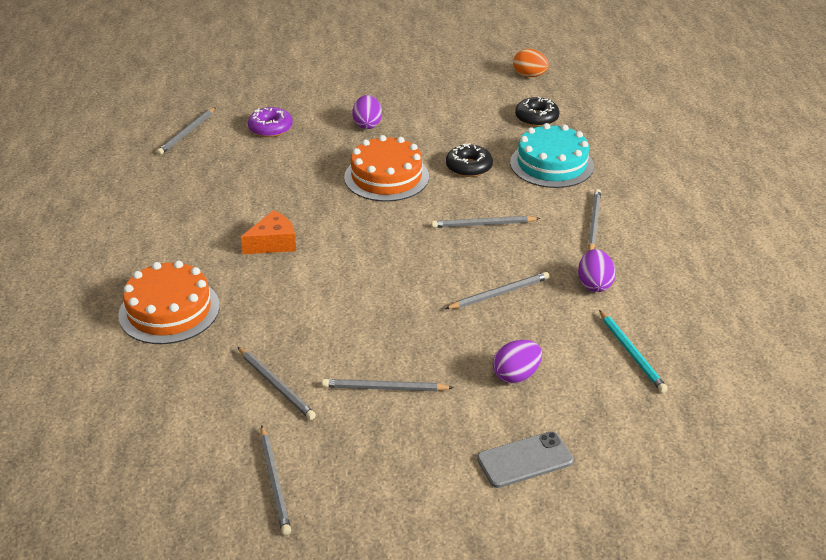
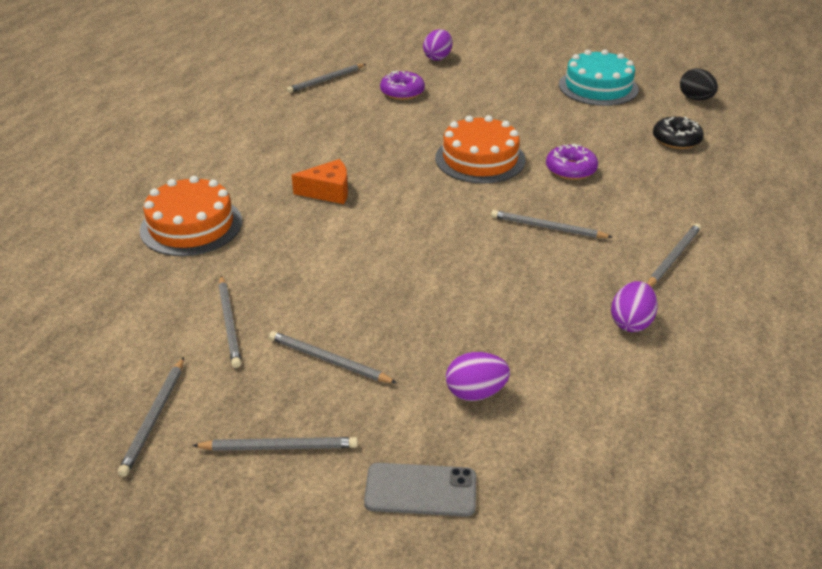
camera: 25 degrees right, 0 degrees up
purple egg [352,95,382,129] -> purple egg moved to [423,29,452,61]
grey pencil [445,272,550,309] -> grey pencil moved to [192,437,358,451]
black donut [446,143,493,177] -> purple donut [546,144,598,180]
turquoise cake [510,123,594,188] -> turquoise cake moved to [559,49,639,106]
orange egg [513,49,549,77] -> black egg [680,68,718,101]
turquoise pencil [599,310,668,393] -> none

